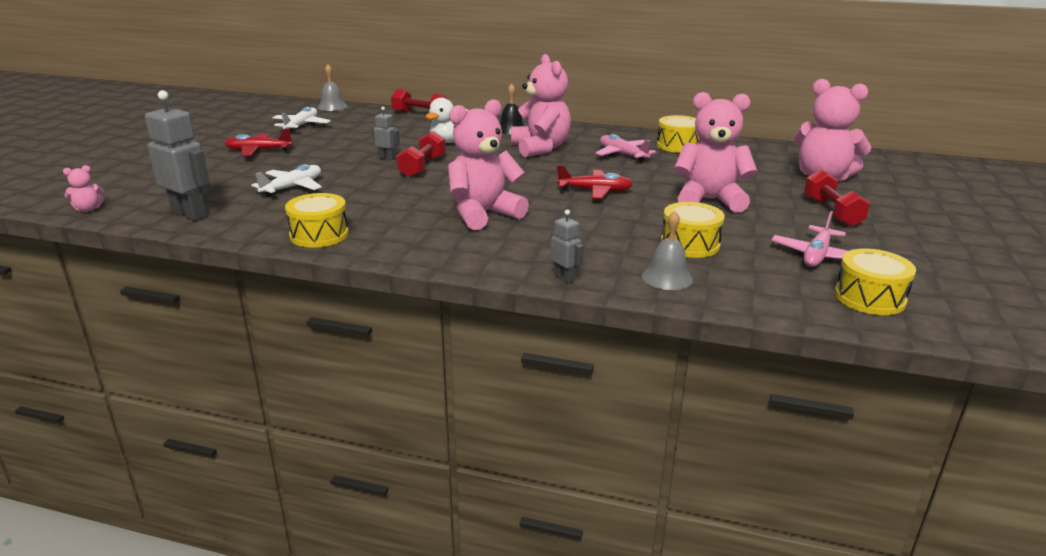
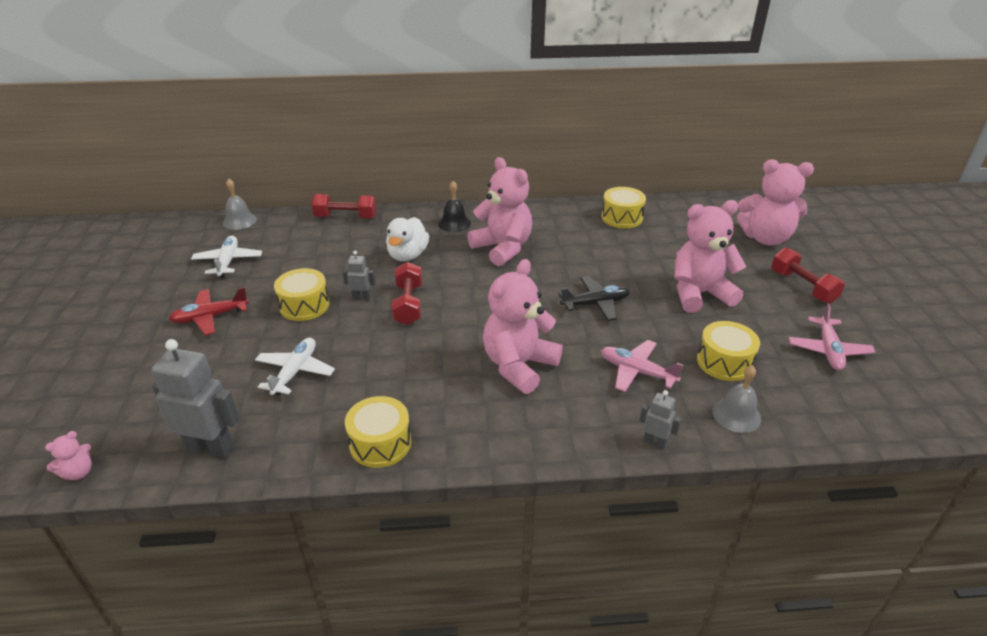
camera: 20 degrees left, 10 degrees up
red plane [557,165,633,199] -> black plane [558,276,630,321]
pink plane [595,134,656,162] -> pink plane moved to [601,340,683,392]
yellow drum [835,248,916,315] -> yellow drum moved to [274,268,329,321]

